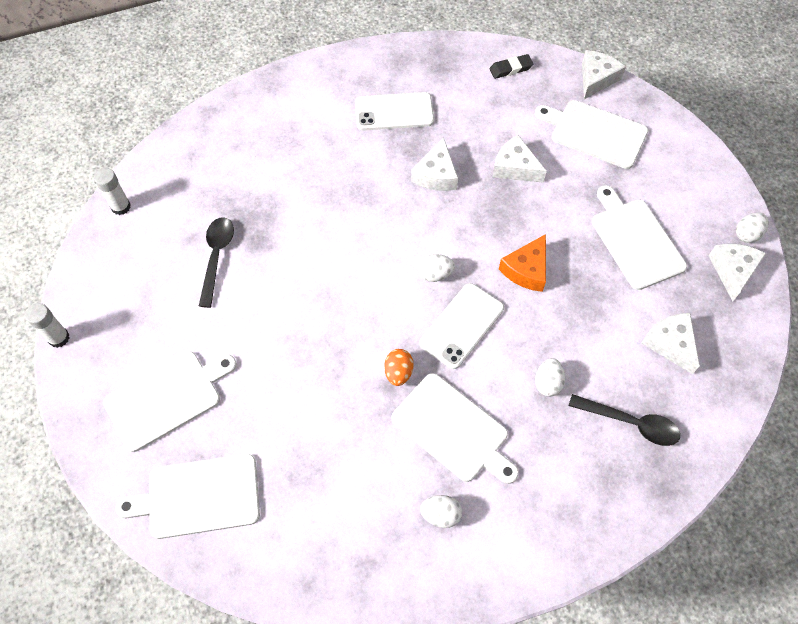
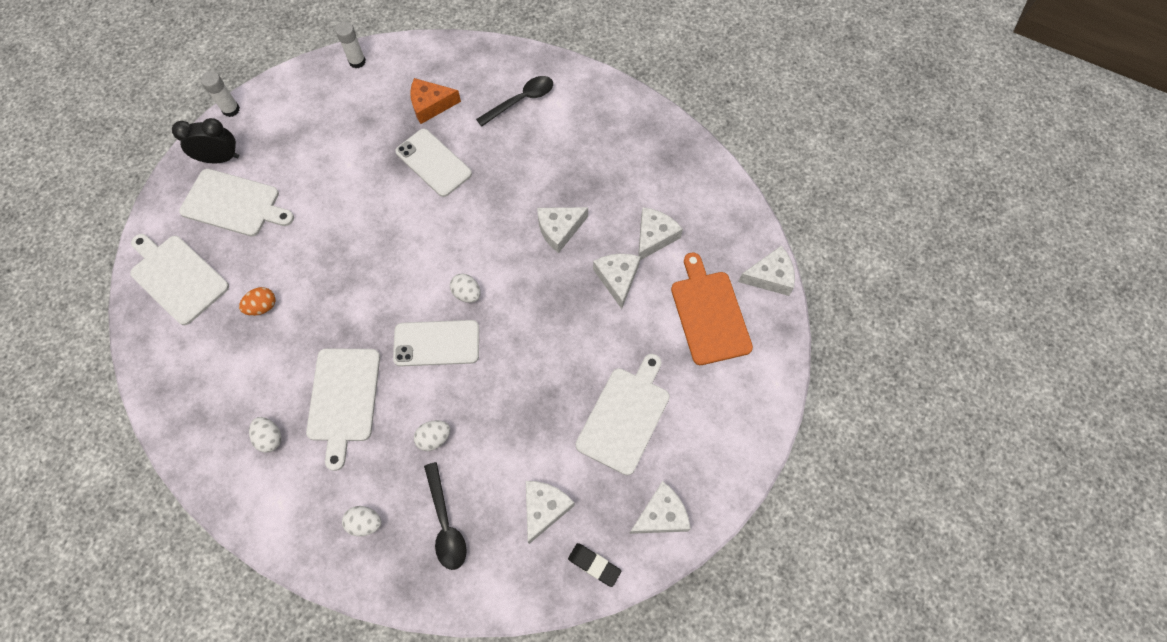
camera: 50 degrees right, 5 degrees up
black spoon [199,217,234,308] -> black spoon moved to [476,76,553,127]
white phone [355,92,434,131] -> white phone moved to [395,129,472,197]
orange egg [384,349,414,386] -> orange egg moved to [239,287,275,316]
black eraser [489,54,533,79] -> black eraser moved to [568,543,621,587]
orange cheese [499,234,546,292] -> orange cheese moved to [410,78,461,124]
white cutting board [535,100,648,169] -> orange cutting board [671,253,753,365]
white egg [736,212,769,243] -> white egg moved to [342,506,382,537]
none -> black clock [172,118,239,163]
none -> white cheese [638,207,683,260]

